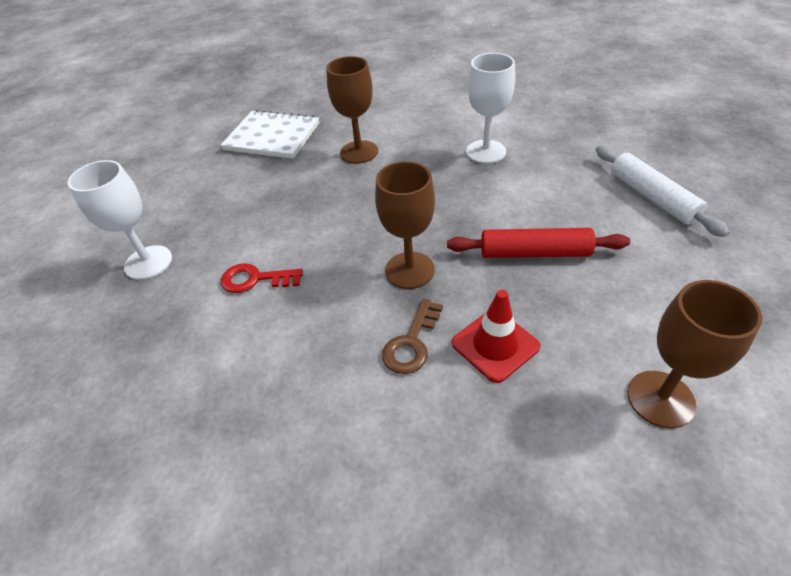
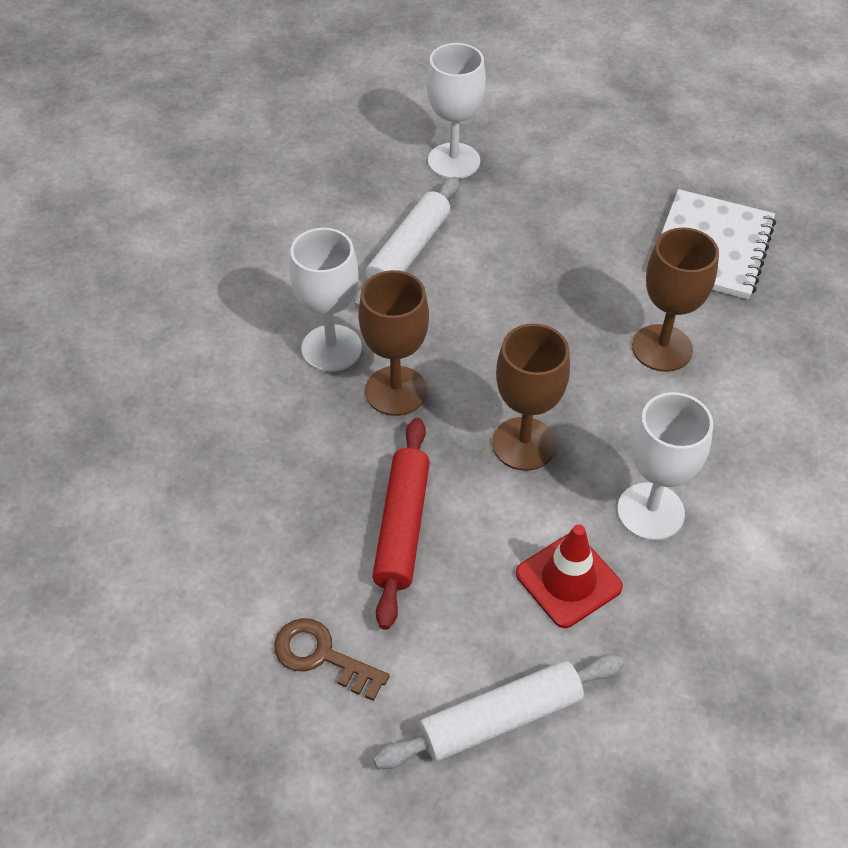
camera: 90 degrees right, 5 degrees up
red key [221,263,303,293] -> white rolling pin [354,177,459,309]
brown key [382,299,443,374] -> brown key moved to [274,618,390,701]
red traffic cone [452,290,540,383] -> red traffic cone moved to [516,524,623,628]
brown goblet [627,280,762,428] -> brown goblet moved to [492,324,570,471]
none -> white goblet [290,228,362,372]

